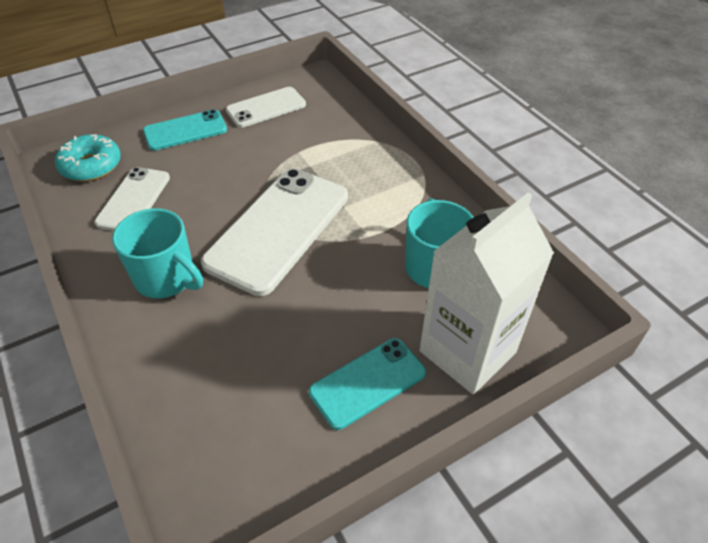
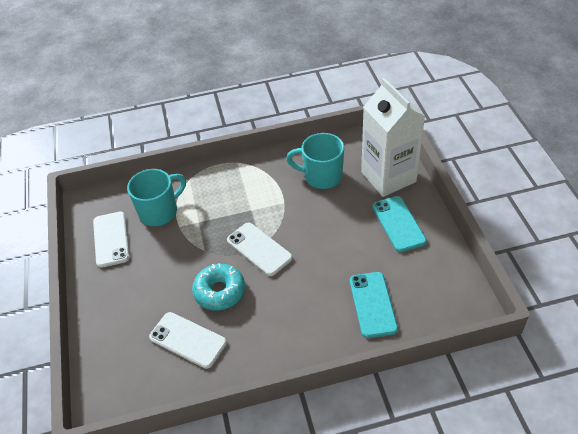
camera: 70 degrees left, 0 degrees up
turquoise donut [55,134,121,181] -> turquoise donut moved to [192,263,245,311]
turquoise mug [112,208,203,298] -> turquoise mug moved to [127,169,186,226]
turquoise phone [143,109,227,151] -> turquoise phone moved to [350,272,398,338]
white phone [201,168,348,296] -> white phone [227,222,292,276], size x0.57

